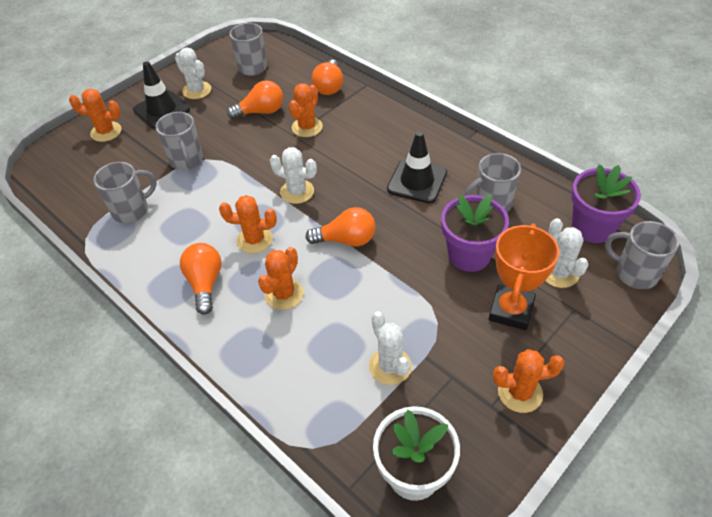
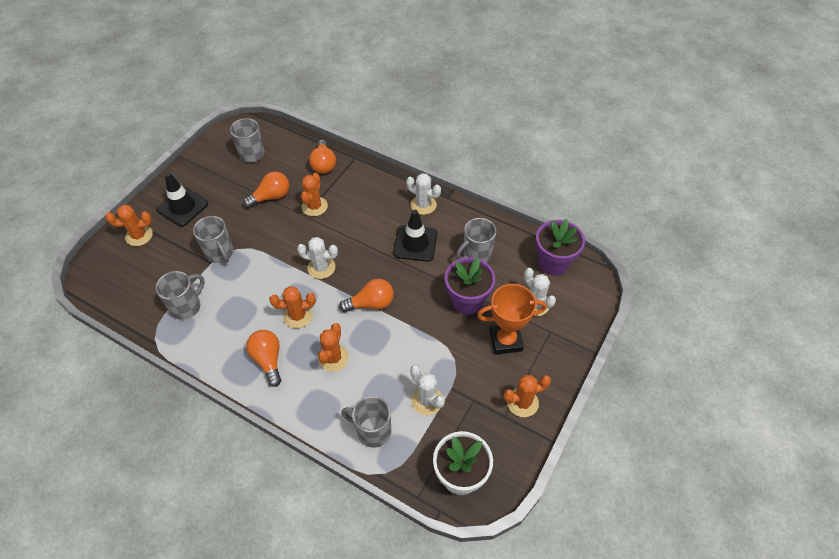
camera: 15 degrees left, 5 degrees up
white cactus [175,48,211,99] -> white cactus moved to [406,173,441,215]
orange trophy [489,223,559,331] -> orange trophy turned 75 degrees clockwise [477,284,547,355]
grey mug [605,221,679,289] -> grey mug moved to [341,396,391,448]

